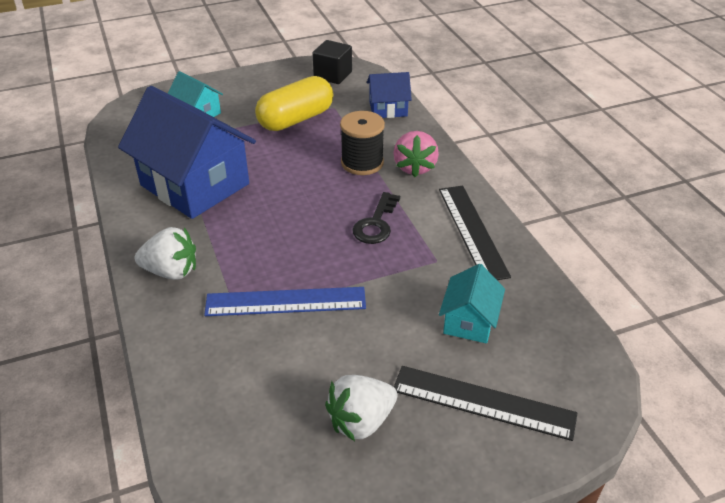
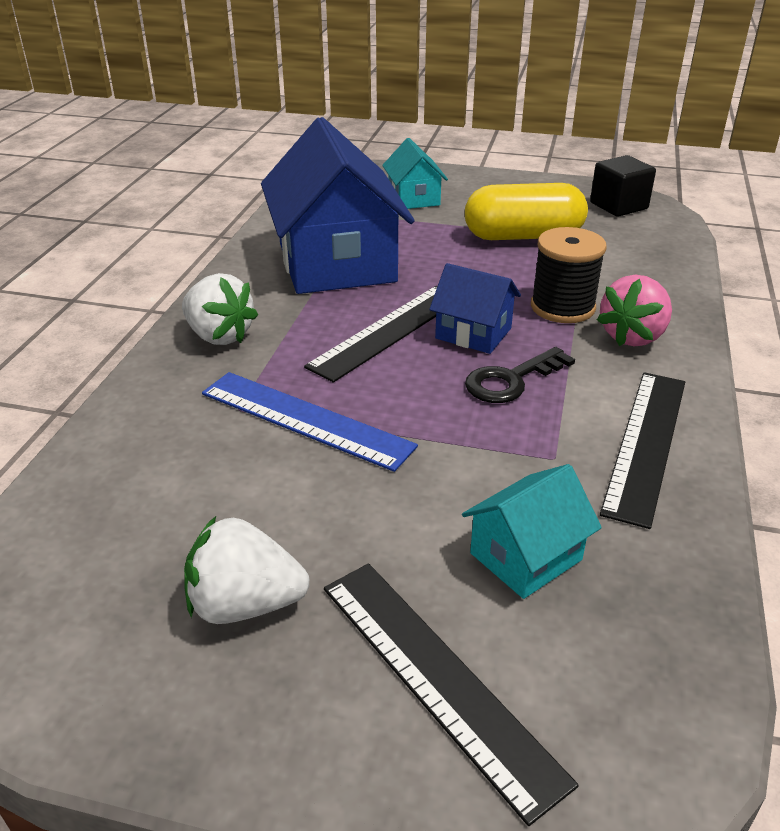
camera: 35 degrees right, 5 degrees down
blue house [367,72,412,118] -> blue house moved to [429,263,521,354]
none -> black ruler [304,286,437,382]

